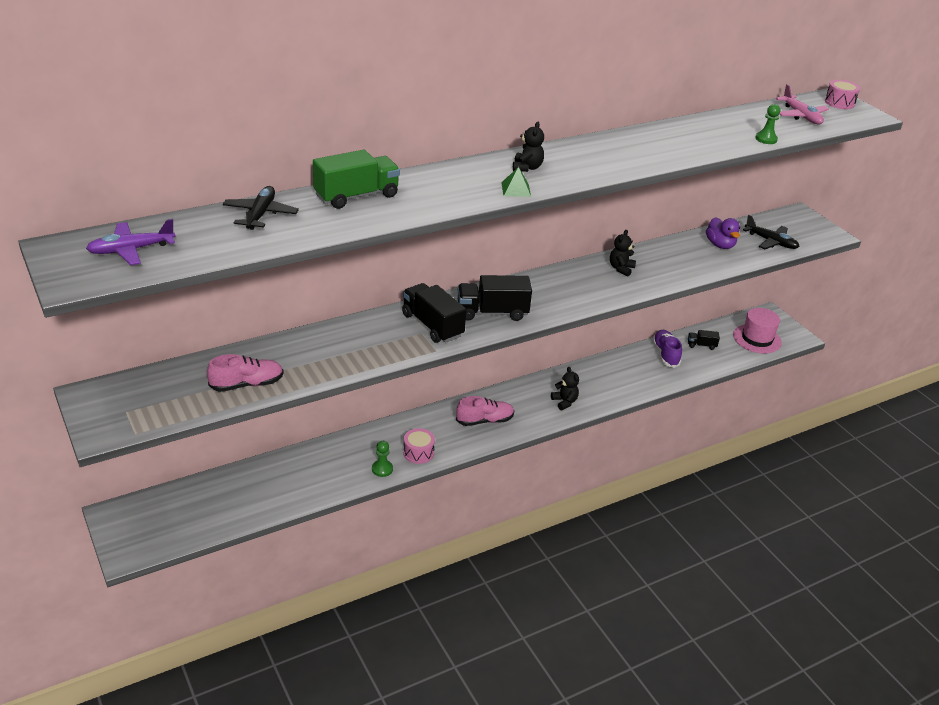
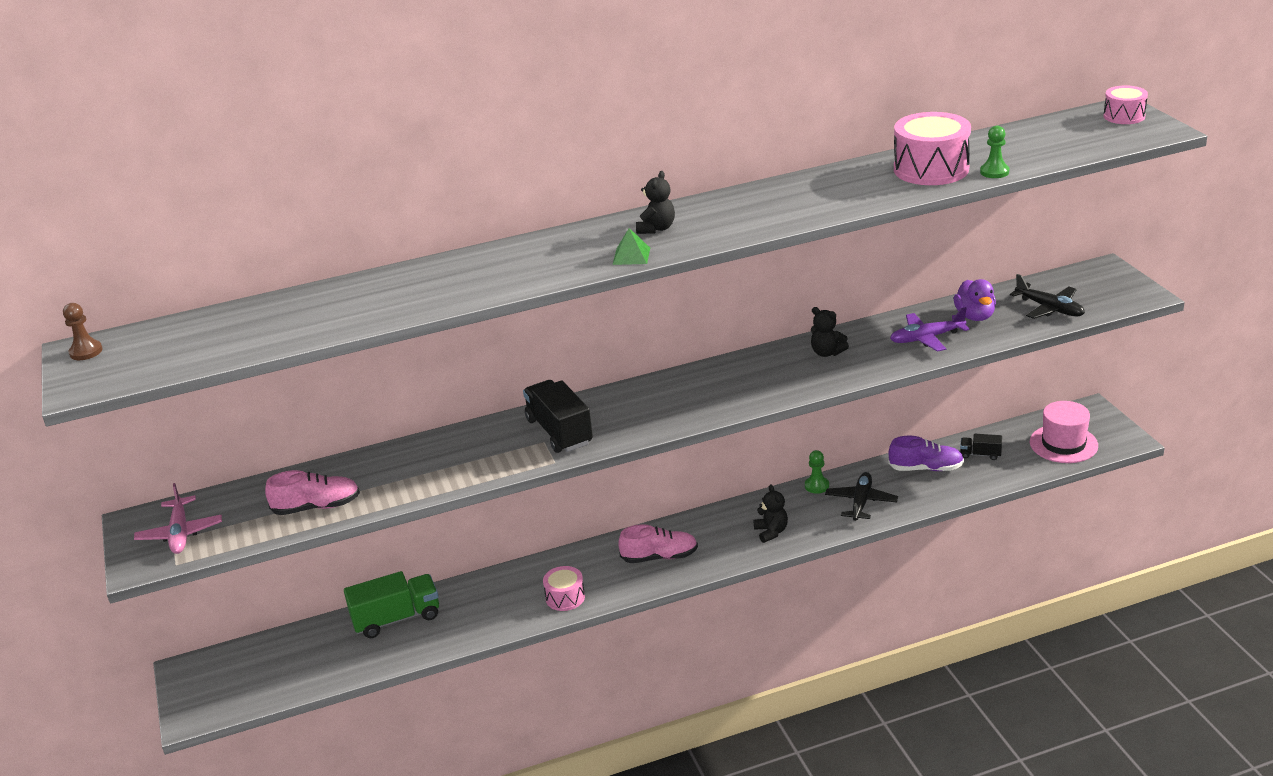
camera: 15 degrees right, 5 degrees down
purple plane [86,219,176,265] -> purple plane moved to [890,307,969,352]
black plane [223,186,299,230] -> black plane moved to [825,472,898,521]
green truck [313,150,400,209] -> green truck moved to [344,571,439,638]
green pawn [372,441,393,477] -> green pawn moved to [805,450,829,494]
black truck [458,275,532,321] -> none
black teddy bear [610,230,636,276] -> black teddy bear turned 90 degrees counterclockwise [811,307,849,357]
purple shoe [652,330,682,368] -> purple shoe turned 90 degrees clockwise [888,436,964,471]
pink plane [776,84,829,124] -> pink plane moved to [134,483,222,554]
none -> brown pawn [63,303,103,360]
none -> pink drum [894,112,971,185]

